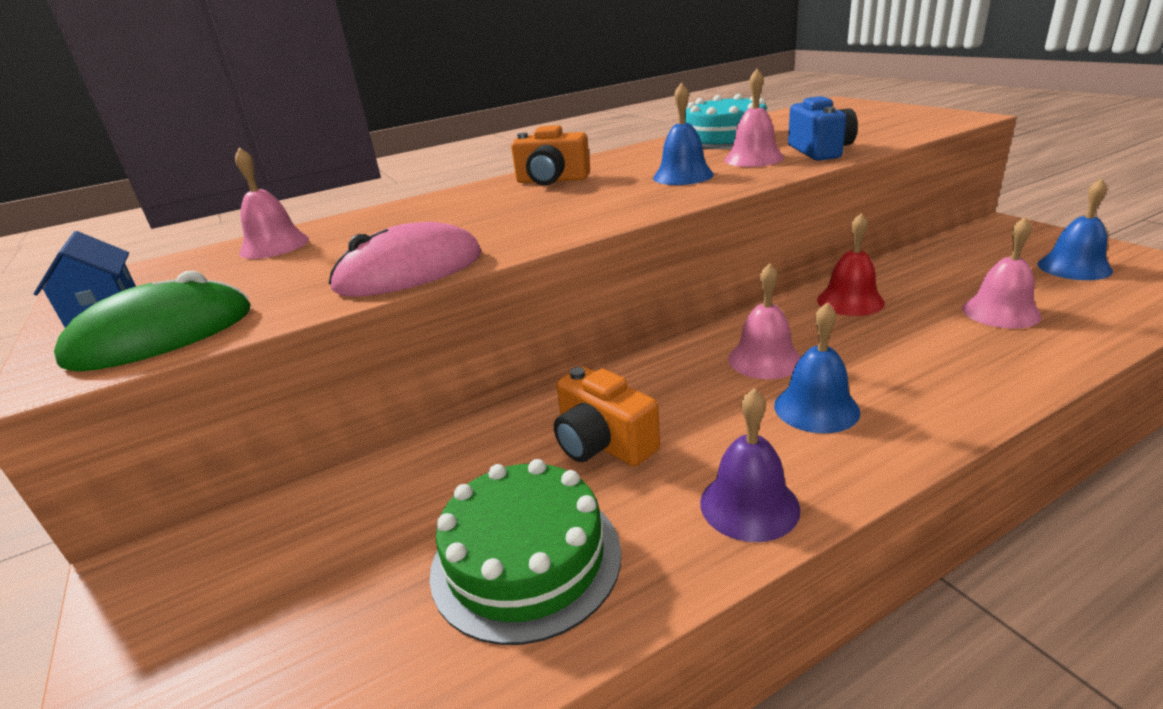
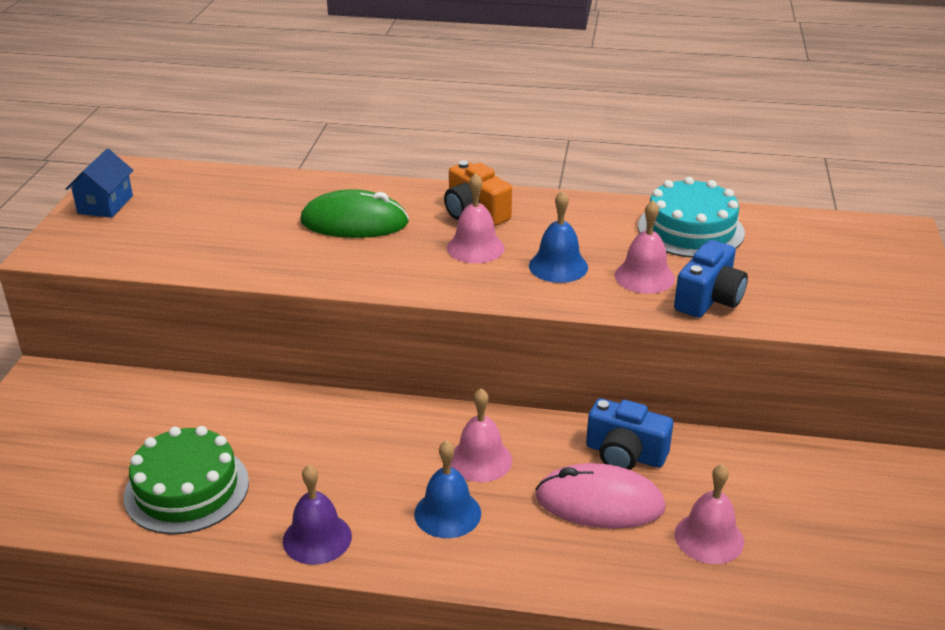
camera: 35 degrees right, 5 degrees up
green mouse [54,271,251,371] -> green mouse moved to [300,189,409,238]
pink bell [235,147,309,259] -> pink bell moved to [447,173,504,263]
pink mouse [328,222,482,297] -> pink mouse moved to [535,463,666,529]
orange camera [554,367,660,467] -> none
red bell [817,213,885,316] -> blue camera [586,398,673,470]
blue bell [1037,178,1113,280] -> none

